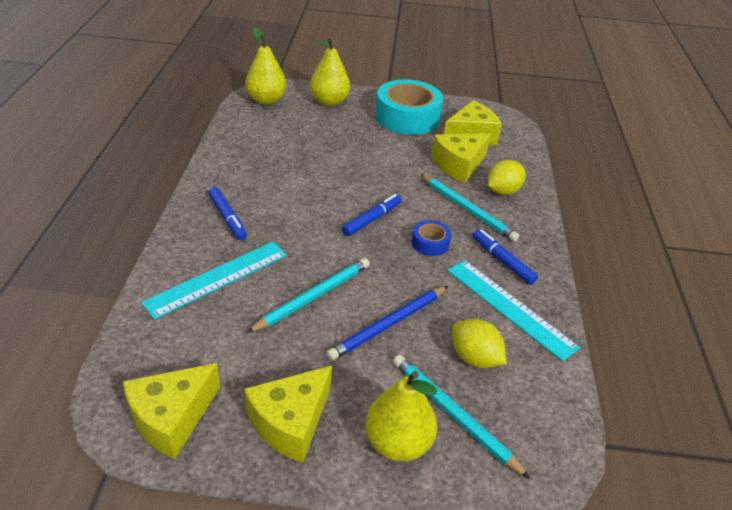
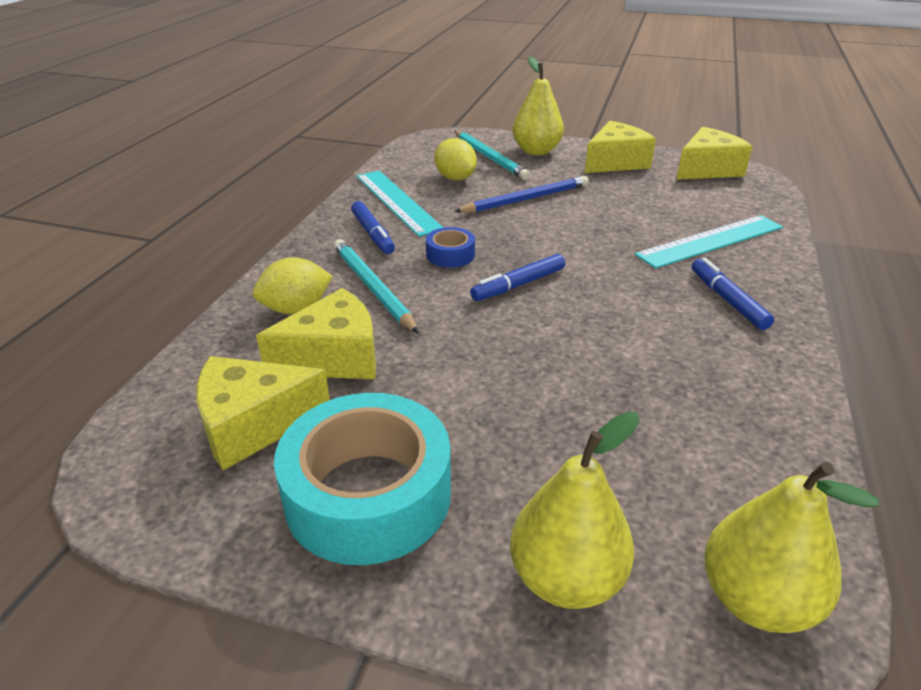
camera: 165 degrees left, 5 degrees down
turquoise pencil [247,258,370,333] -> none

